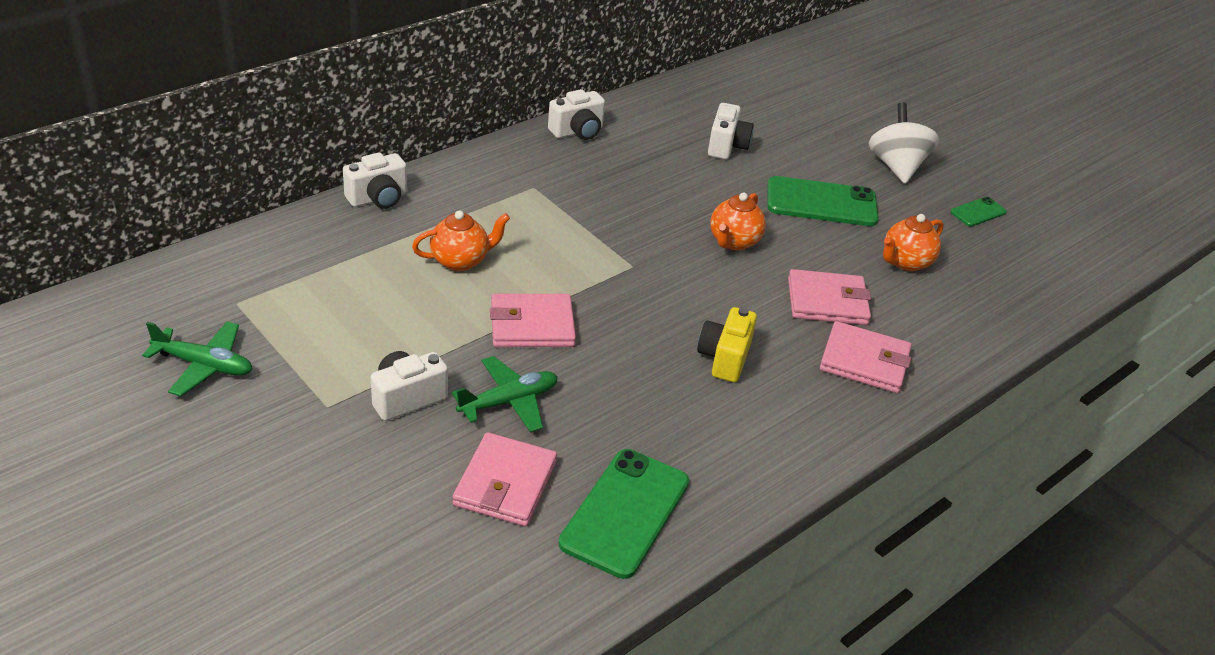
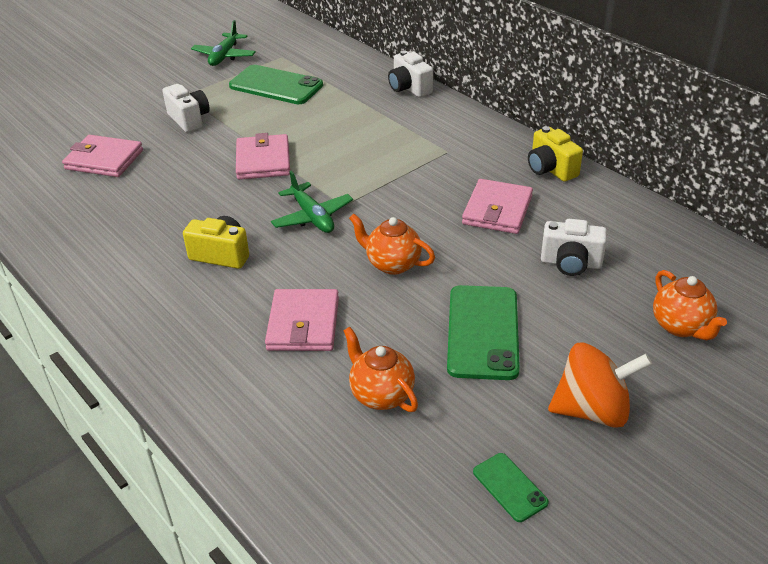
camera: 95 degrees right, 0 degrees up
orange teapot [412,211,510,271] -> orange teapot moved to [653,270,727,340]
green plane [452,356,558,432] -> green plane moved to [271,171,353,233]
white camera [548,89,605,140] -> yellow camera [528,126,583,182]
green phone [559,449,689,579] -> green phone moved to [229,65,323,104]
pink wallet [820,321,912,393] -> pink wallet moved to [462,179,533,234]
white spinning top [869,102,939,183] -> orange spinning top [548,343,652,428]

